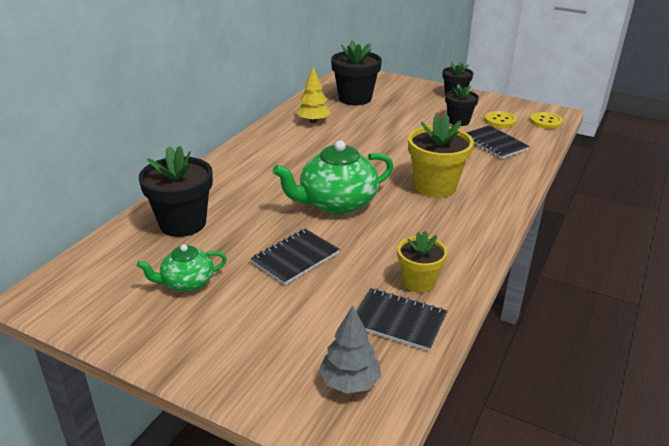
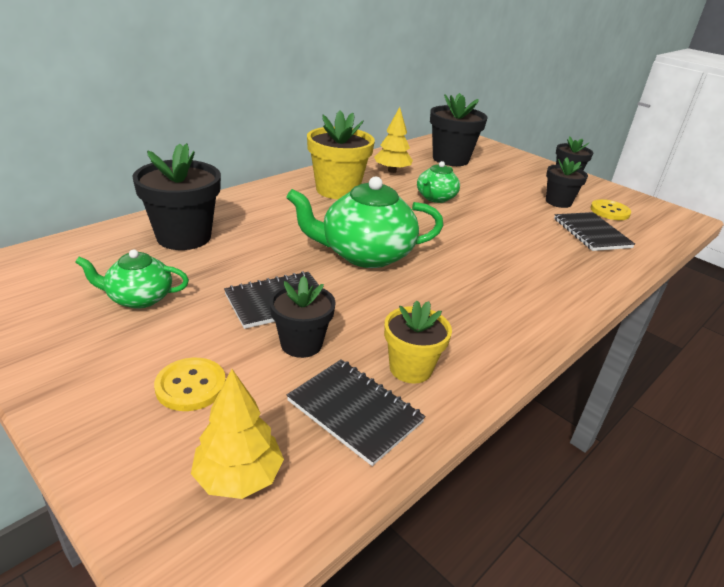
camera: 15 degrees right, 0 degrees up
grey tree [319,305,381,394] -> yellow tree [191,369,284,499]
yellow flower pot [408,114,474,198] -> yellow flower pot moved to [307,110,375,199]
yellow button [530,112,563,129] -> yellow button moved to [154,358,226,411]
none -> black flower pot [270,276,336,358]
none -> green teapot [417,161,460,203]

